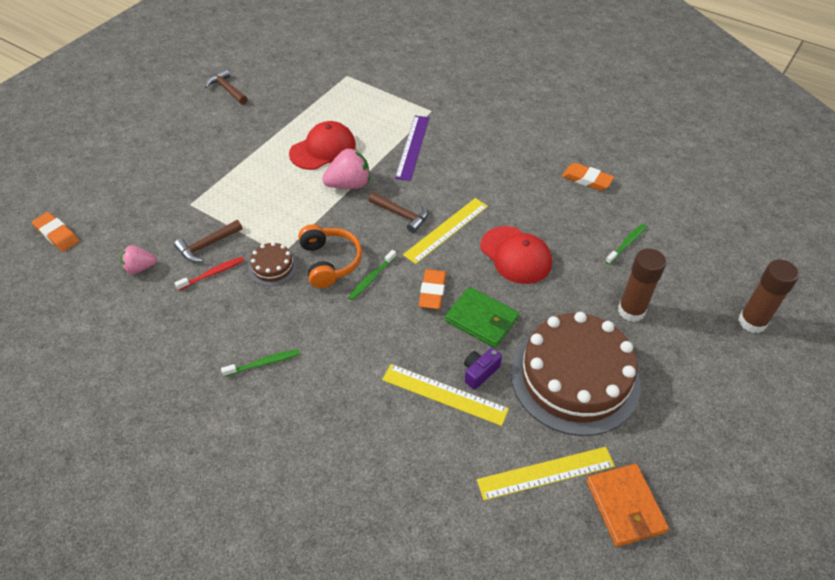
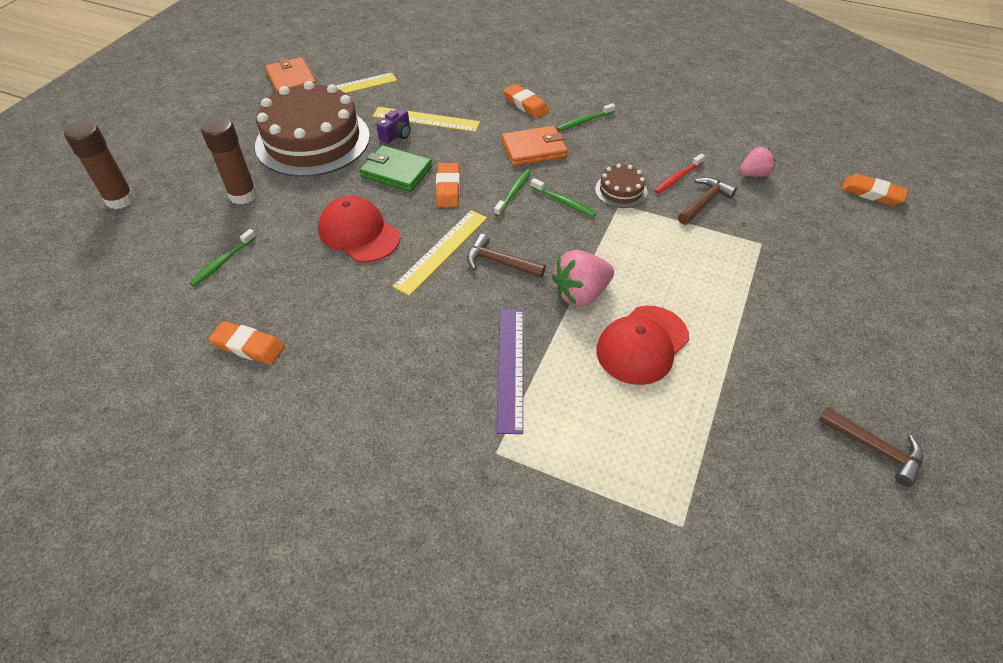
camera: 170 degrees right, 0 degrees up
orange headphones [298,224,362,288] -> green toothbrush [531,178,597,217]
none -> orange wallet [501,126,568,166]
none -> orange eraser [503,84,549,118]

